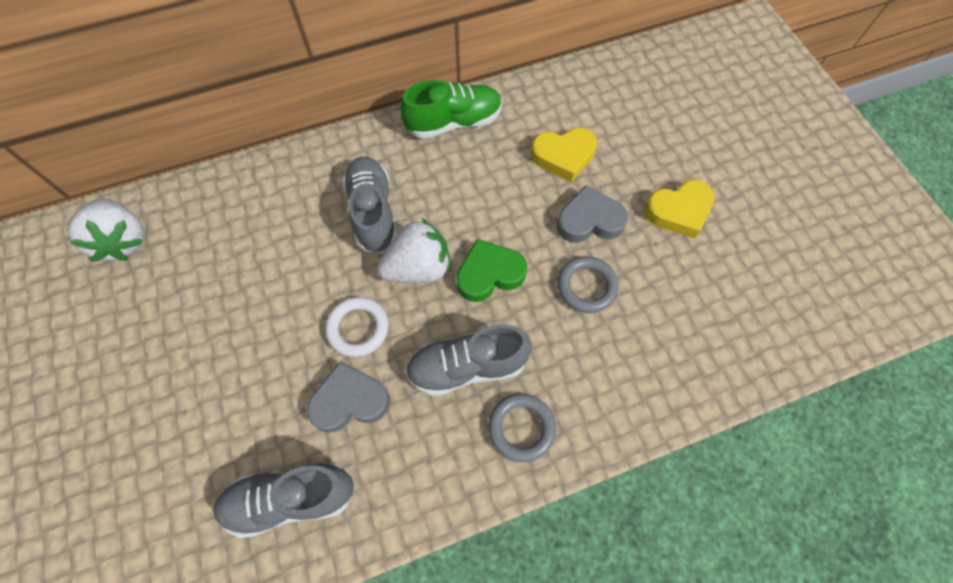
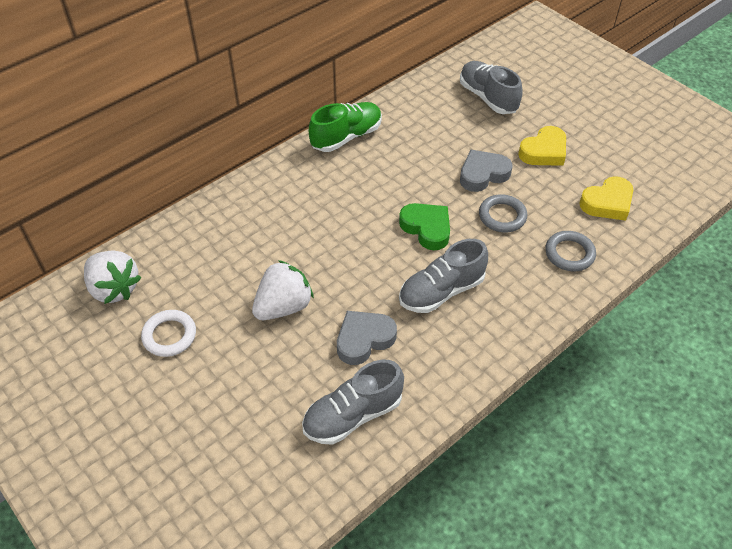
camera: 20 degrees left, 15 degrees down
white ring [325,297,389,357] -> white ring moved to [141,310,196,357]
grey shoe [342,157,397,254] -> grey shoe moved to [460,61,523,114]
white strawberry [377,219,451,283] -> white strawberry moved to [252,260,314,320]
green heart [456,239,527,302] -> green heart turned 90 degrees clockwise [399,203,450,250]
grey ring [488,393,556,463] -> grey ring moved to [545,231,596,271]
yellow heart [531,128,597,182] -> yellow heart moved to [579,176,633,221]

